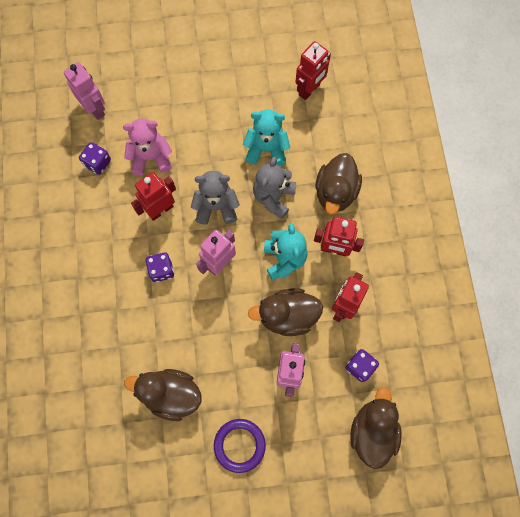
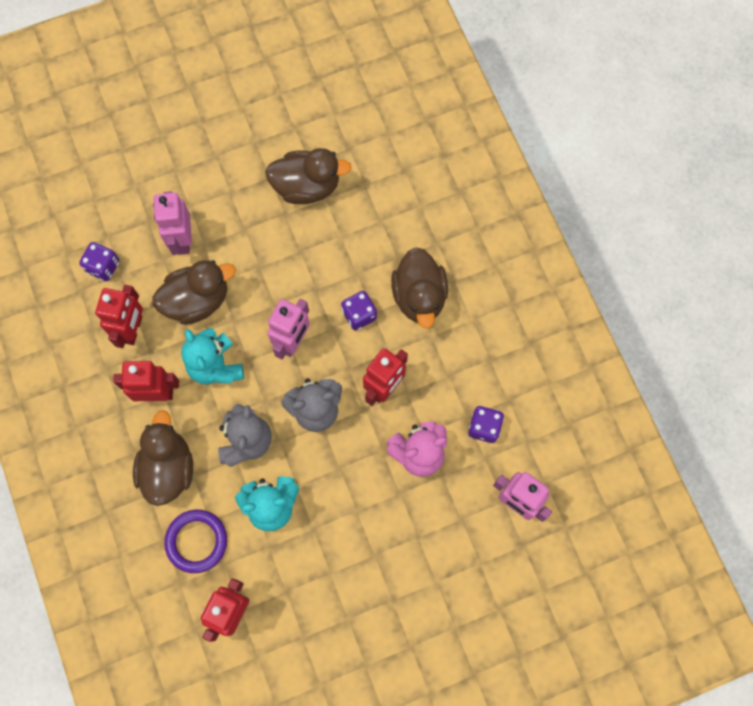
camera: 165 degrees right, 0 degrees up
purple ring [214,419,266,473] -> purple ring moved to [164,510,227,573]
brown duck [350,387,401,469] -> brown duck moved to [391,247,448,329]

